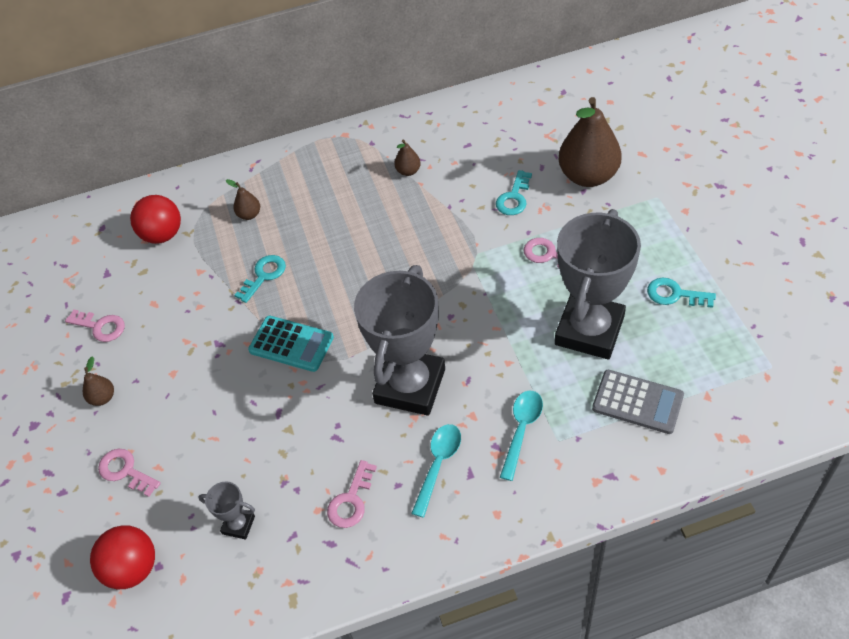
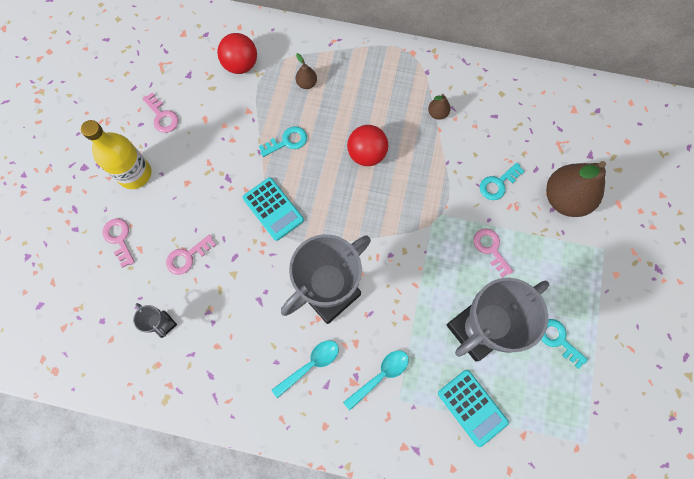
camera: 25 degrees right, 20 degrees up
brown pear [83,356,114,406] -> yellow bottle [81,120,151,189]
red ball [90,525,155,589] -> red ball moved to [347,125,388,166]
pink key [327,460,377,528] -> pink key moved to [166,234,216,275]
grey calculator [592,370,684,434] -> turquoise calculator [438,370,509,447]

